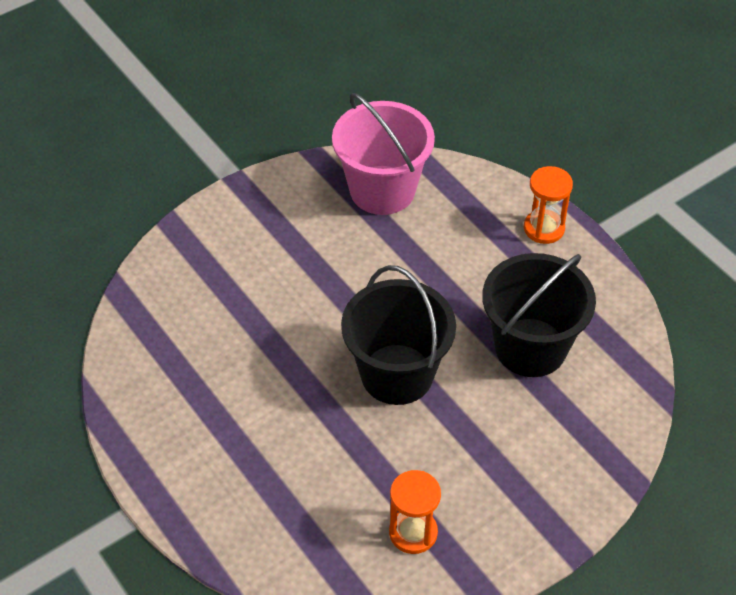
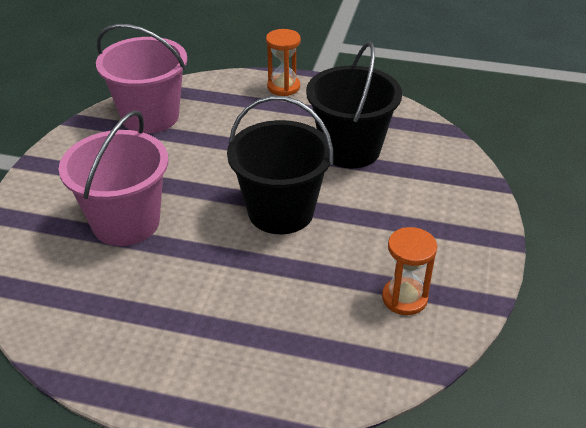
camera: 40 degrees left, 10 degrees down
none -> pink bucket [59,110,168,246]

